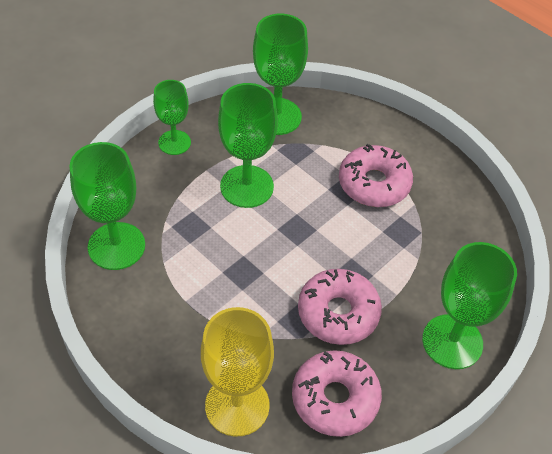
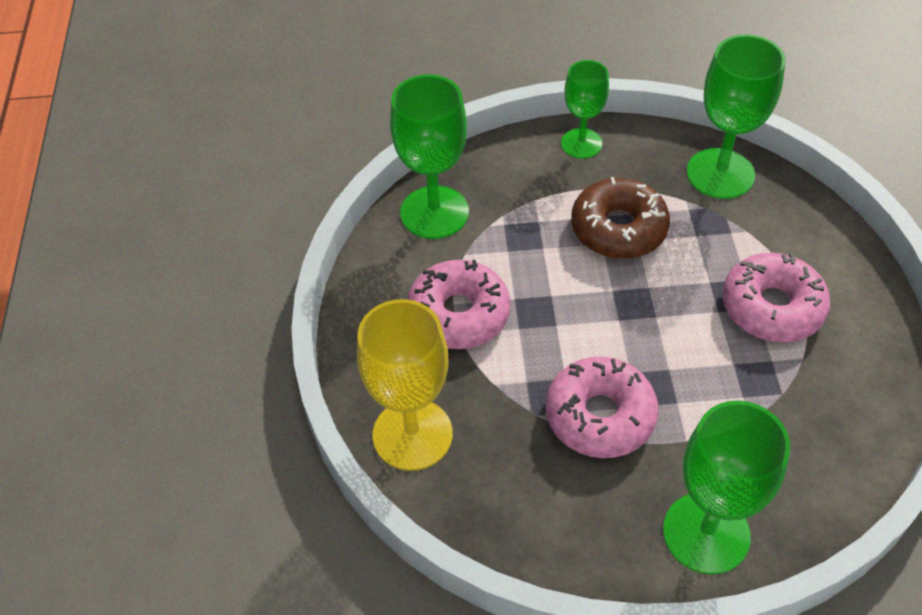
camera: 45 degrees right, 0 degrees up
green goblet [218,83,278,208] -> brown donut [571,177,670,259]
pink donut [292,350,382,437] -> pink donut moved to [407,260,510,349]

